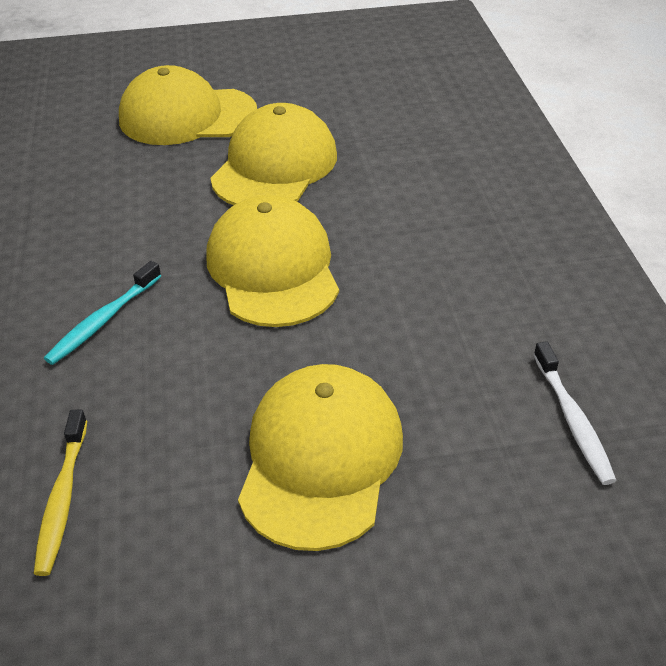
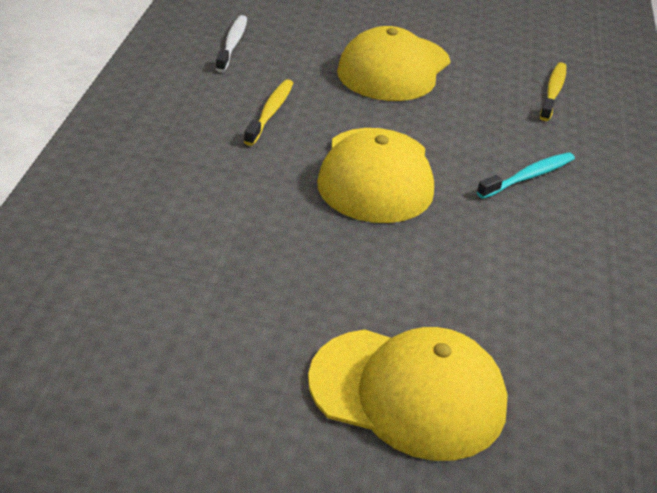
camera: 165 degrees left, 5 degrees down
yellow cap [210,103,337,205] -> none
none -> yellow toothbrush [244,79,293,146]

